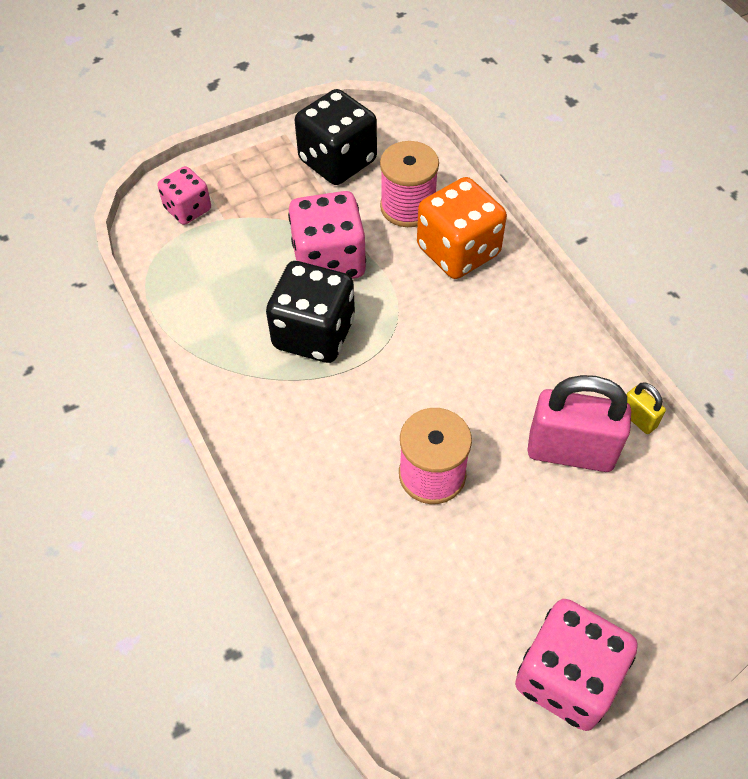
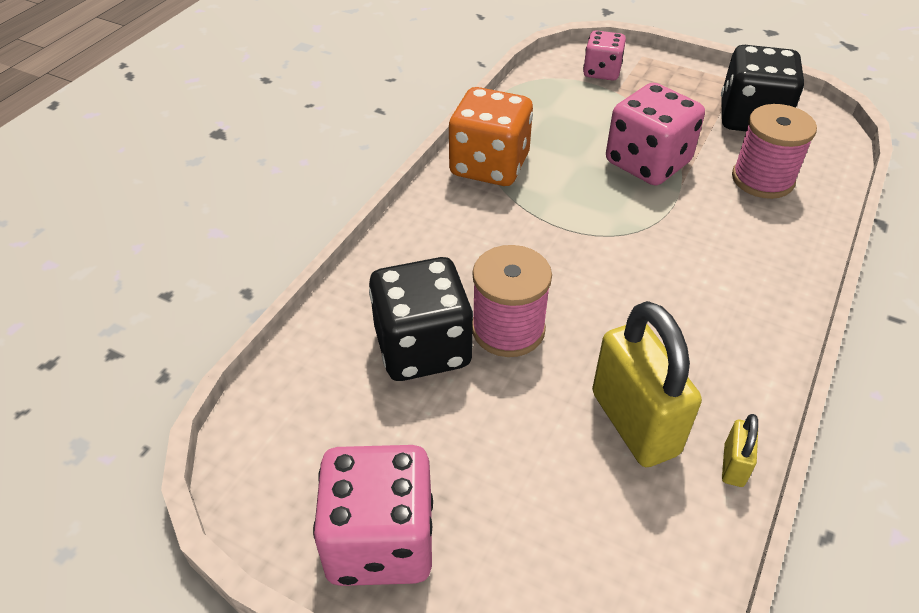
camera: 55 degrees right, 10 degrees down
black dice [266,261,355,363] -> black dice moved to [369,257,473,381]
orange dice [417,177,507,279] -> orange dice moved to [449,87,533,186]
pink padlock [527,375,631,472] -> yellow padlock [592,301,702,467]

